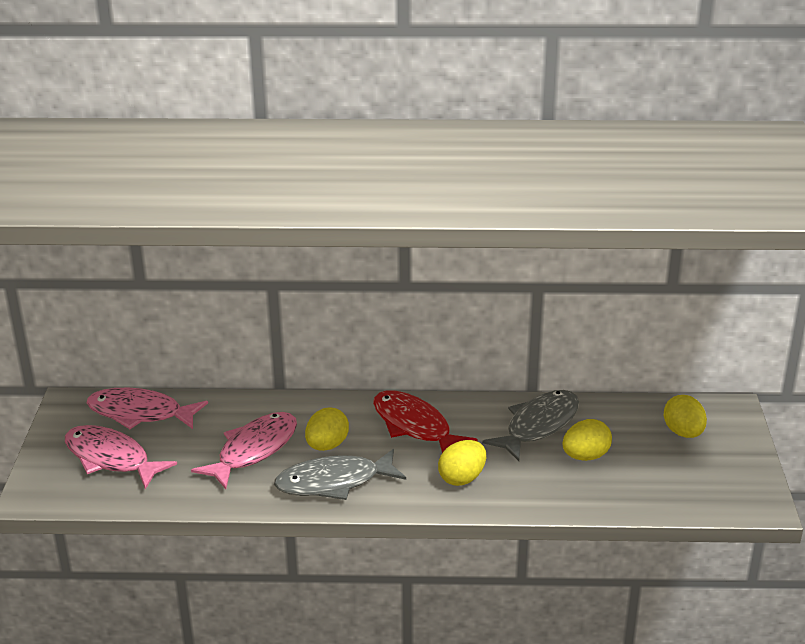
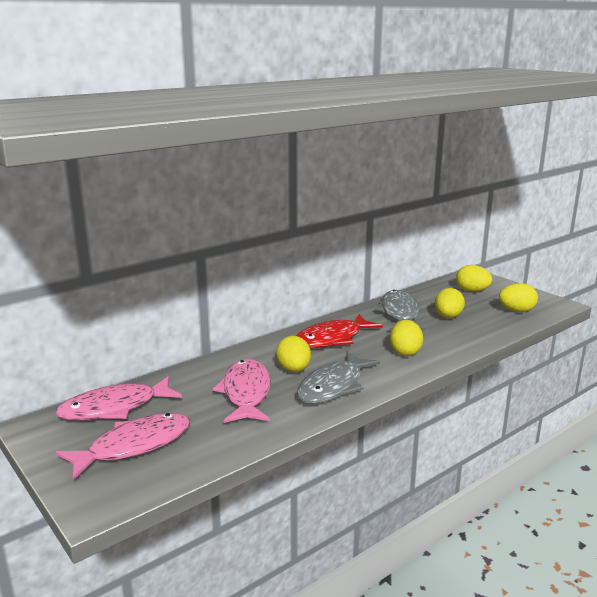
camera: 40 degrees left, 10 degrees down
pink fish [65,425,177,489] -> pink fish turned 150 degrees clockwise [56,413,190,480]
red fish [373,390,478,453] -> red fish turned 45 degrees counterclockwise [296,314,382,348]
none -> yellow egg [499,283,538,312]

